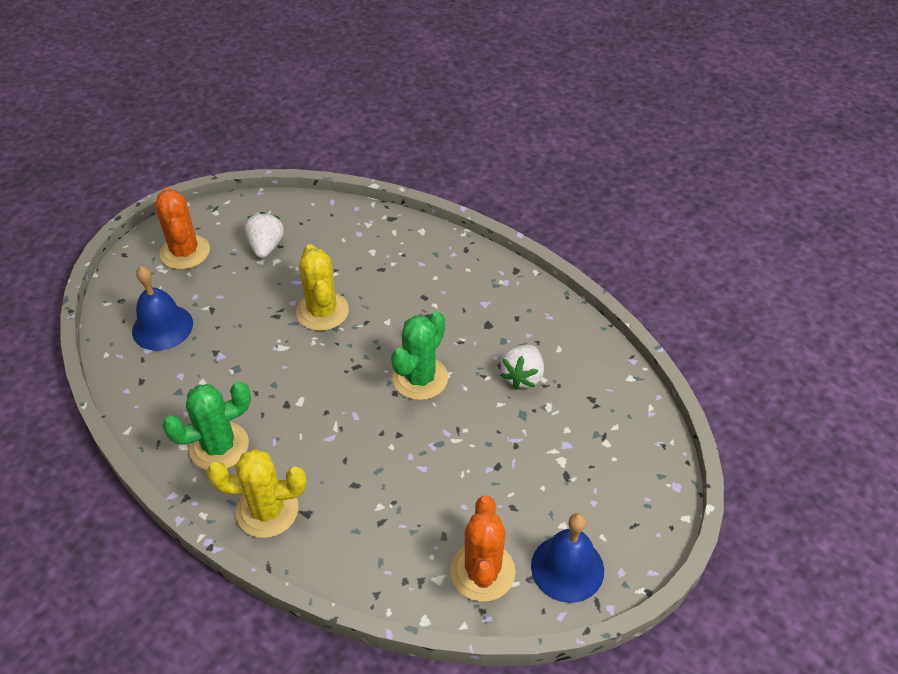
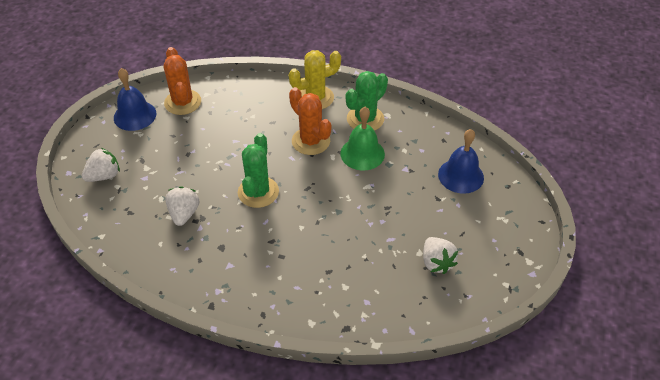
camera: 160 degrees right, 0 degrees up
orange cactus [155,187,210,269] -> orange cactus moved to [289,87,332,155]
yellow cactus [296,244,349,331] -> none
none -> white strawberry [82,148,120,182]
none -> green bell [340,107,385,170]

